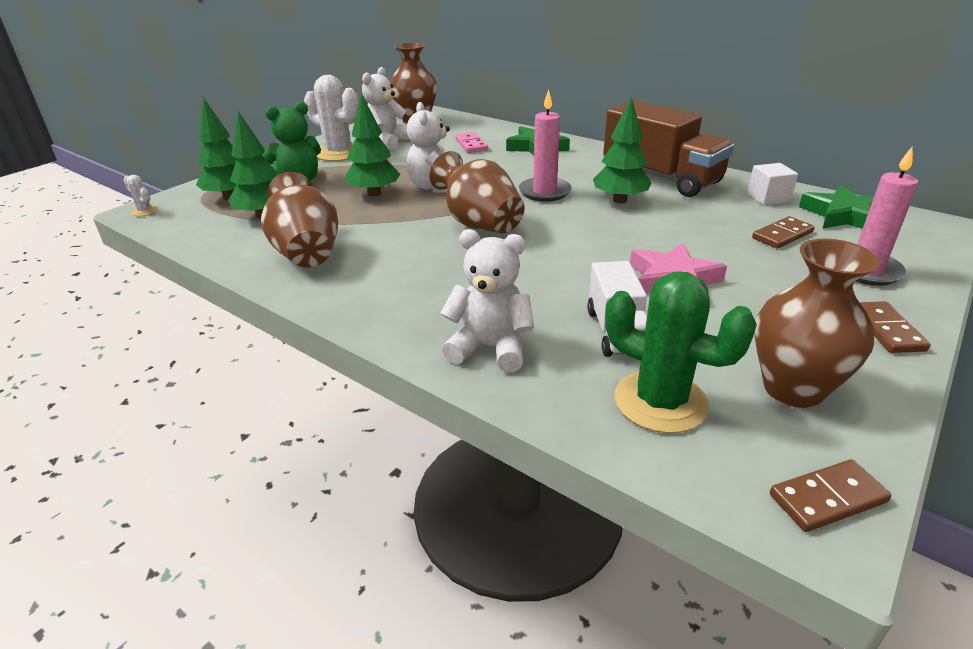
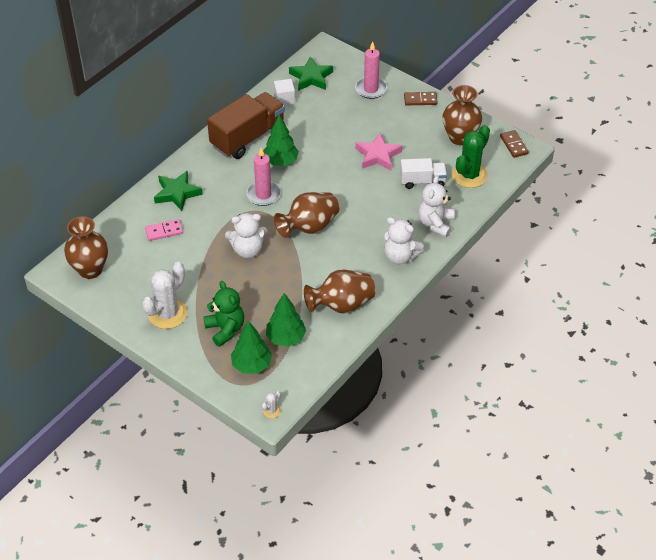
camera: 90 degrees left, 15 degrees up
green tree [345,93,400,197] -> none
white teddy bear [362,67,410,149] -> white teddy bear moved to [384,217,424,265]
brown domino [752,216,815,249] -> none

